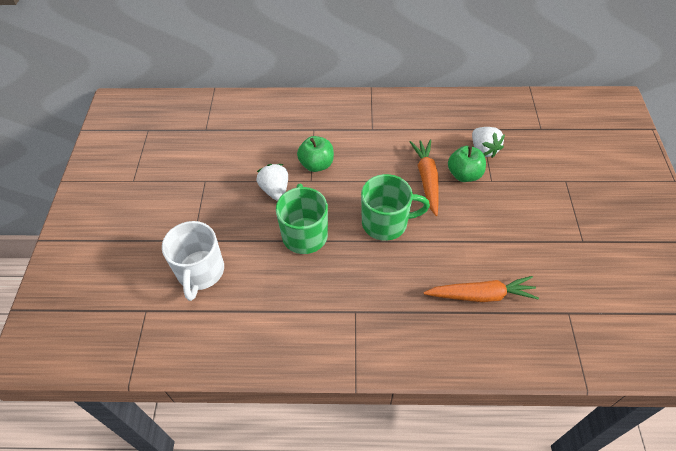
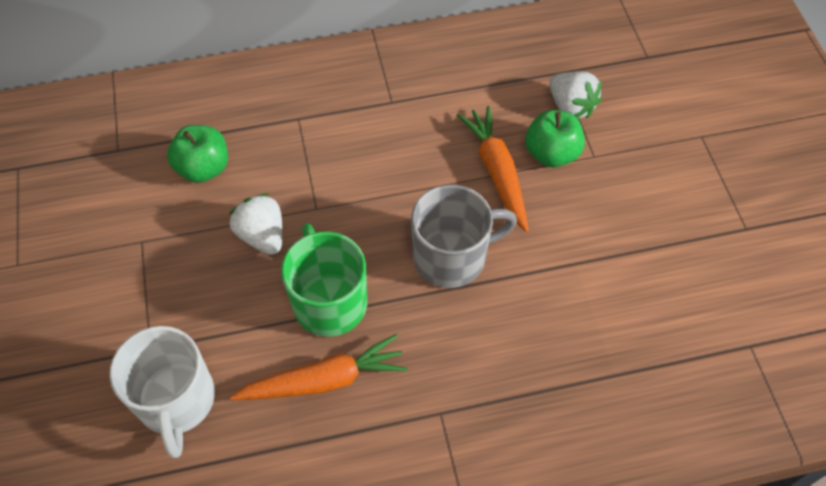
camera: 15 degrees left, 5 degrees up
green apple [297,136,334,172] -> green apple moved to [167,125,228,183]
green mug [361,174,430,241] -> grey mug [411,185,517,288]
orange carrot [424,276,539,302] -> orange carrot moved to [230,334,408,400]

